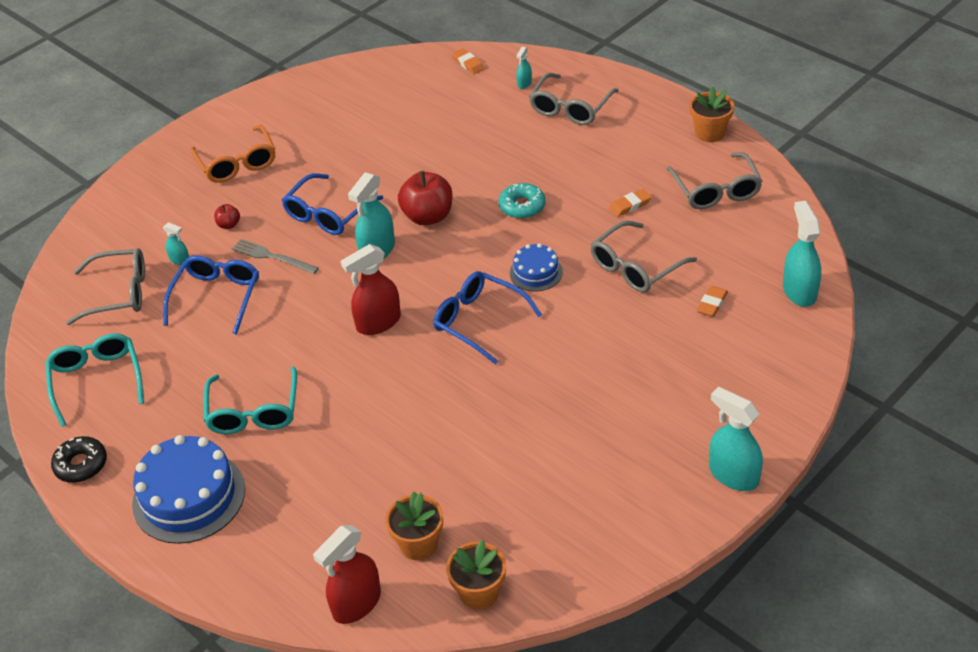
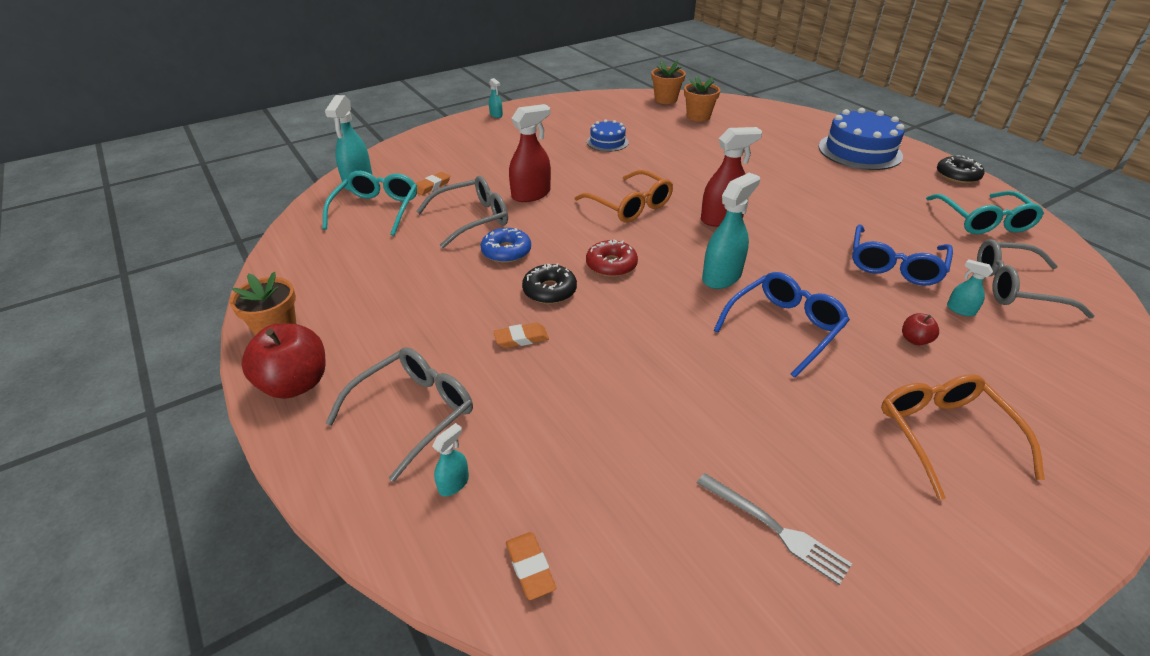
camera: 170 degrees left, 5 degrees down
turquoise glasses [204,366,297,434] -> turquoise glasses moved to [322,171,417,236]
grey fork [232,239,319,274] -> grey fork moved to [697,473,852,585]
red spray bottle [313,525,381,624] -> red spray bottle moved to [509,104,551,202]
red apple [398,171,453,225] -> red apple moved to [241,323,326,399]
blue glasses [433,271,542,365] -> orange glasses [575,170,673,223]
turquoise donut [499,183,545,219] -> black donut [522,263,577,304]
blue cake [510,243,563,292] -> blue cake moved to [587,119,629,152]
orange eraser [609,189,652,217] -> orange eraser moved to [493,323,549,348]
grey glasses [667,152,762,209] -> none
turquoise spray bottle [709,387,763,491] -> turquoise spray bottle [489,78,503,118], size x0.50
none -> blue donut [481,228,531,263]
none -> red donut [586,240,638,277]

